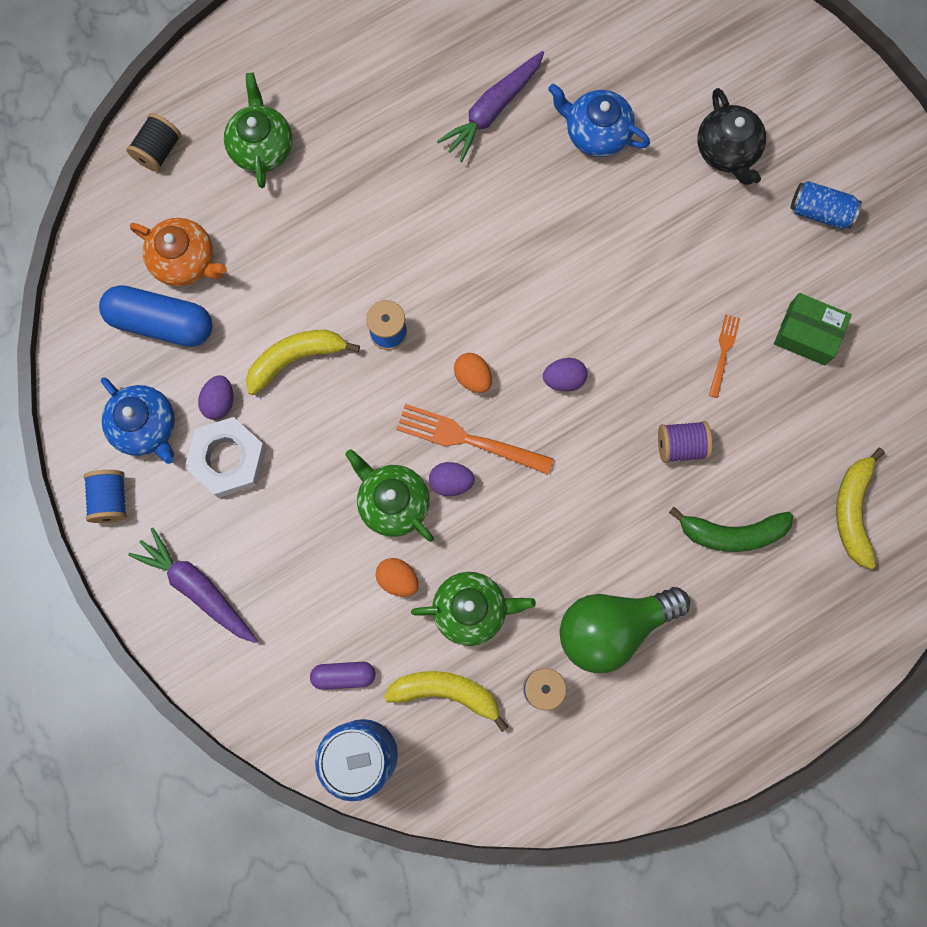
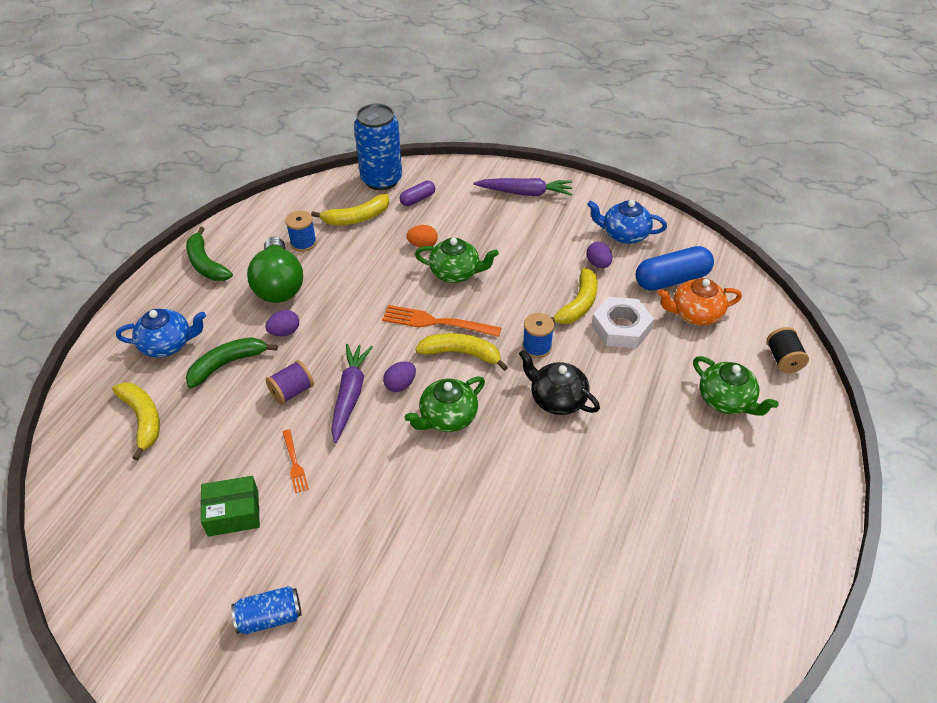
camera: 145 degrees right, 30 degrees down
blue spool [84,470,127,523] -> none
white nut [185,417,266,498] -> white nut moved to [591,297,654,348]
orange fork [396,404,554,475] -> orange fork turned 150 degrees counterclockwise [382,305,501,337]
green teapot [411,572,536,646] -> green teapot moved to [404,376,485,432]
purple egg [429,462,475,496] -> purple egg moved to [265,310,299,336]
purple carrot [437,51,544,162] -> purple carrot moved to [331,344,373,443]
orange egg [454,353,492,393] -> yellow banana [415,333,508,371]
blue teapot [548,84,650,157] -> blue teapot moved to [116,309,206,358]
green light bulb [560,587,690,673] -> green light bulb turned 135 degrees clockwise [247,236,303,303]
black teapot [697,88,766,185] -> black teapot moved to [519,350,600,415]
none -> green banana [186,227,233,281]

